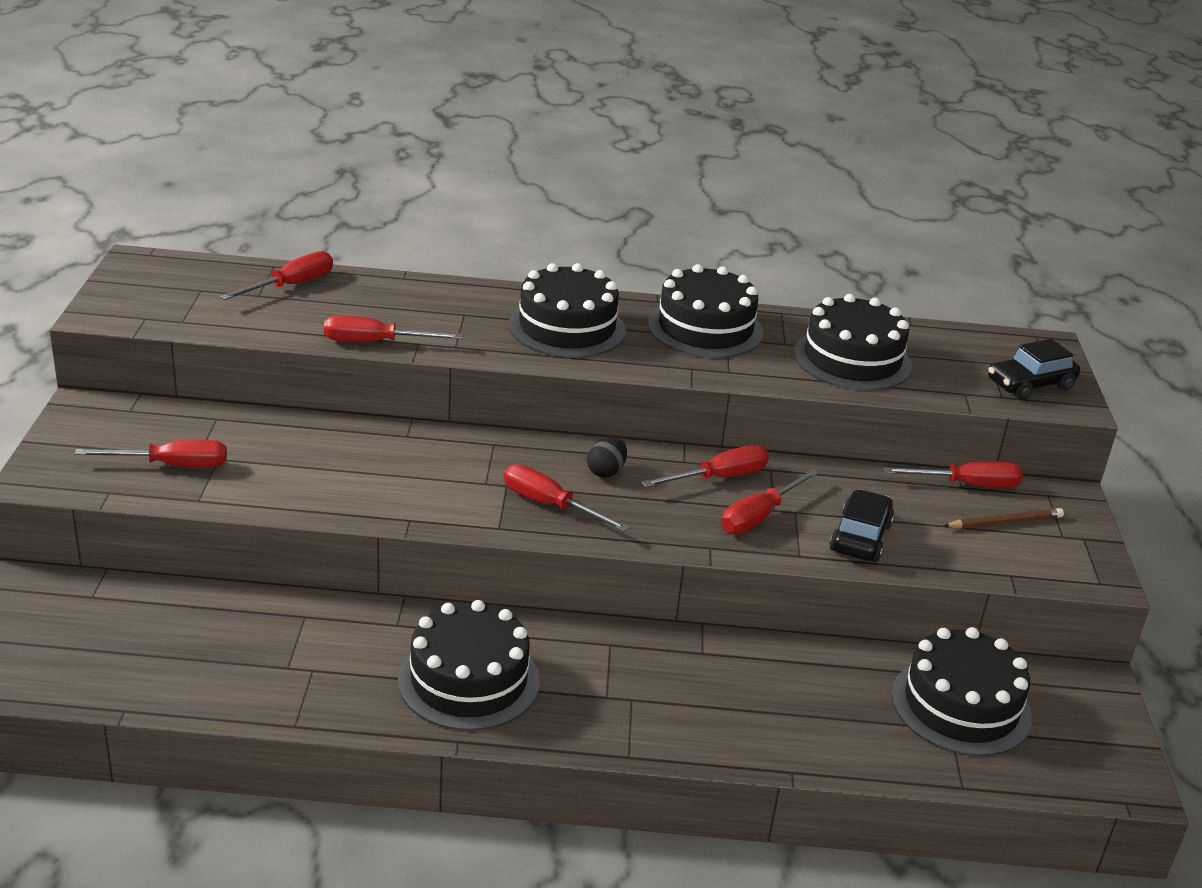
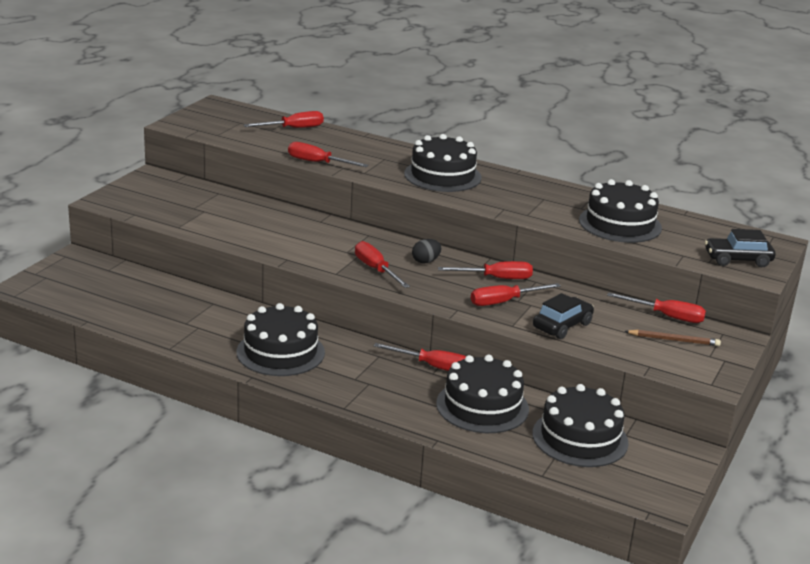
camera: 25 degrees right, 5 degrees down
red screwdriver [75,440,227,467] -> red screwdriver moved to [374,343,466,371]
black cake [648,264,763,358] -> black cake moved to [436,355,529,433]

